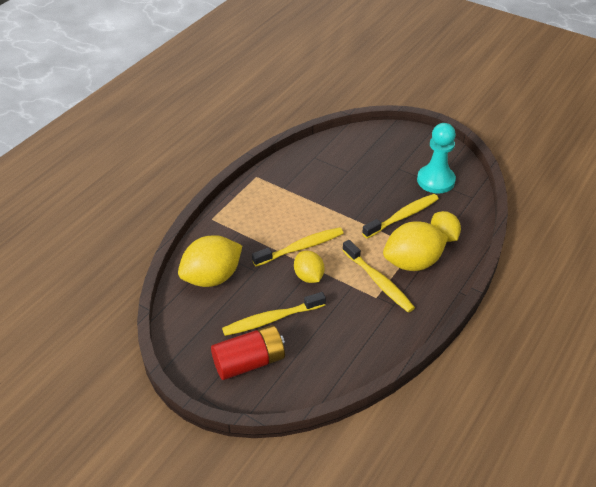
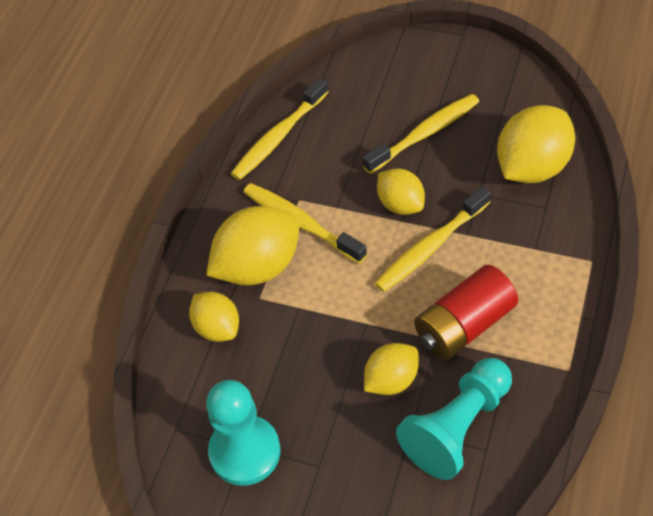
camera: 170 degrees right, 10 degrees up
red battery [211,325,285,380] -> red battery moved to [414,265,518,360]
yellow toothbrush [362,194,439,238] -> yellow toothbrush moved to [231,77,329,180]
none -> yellow lemon [364,343,419,395]
none -> turquoise pawn [396,358,512,480]

